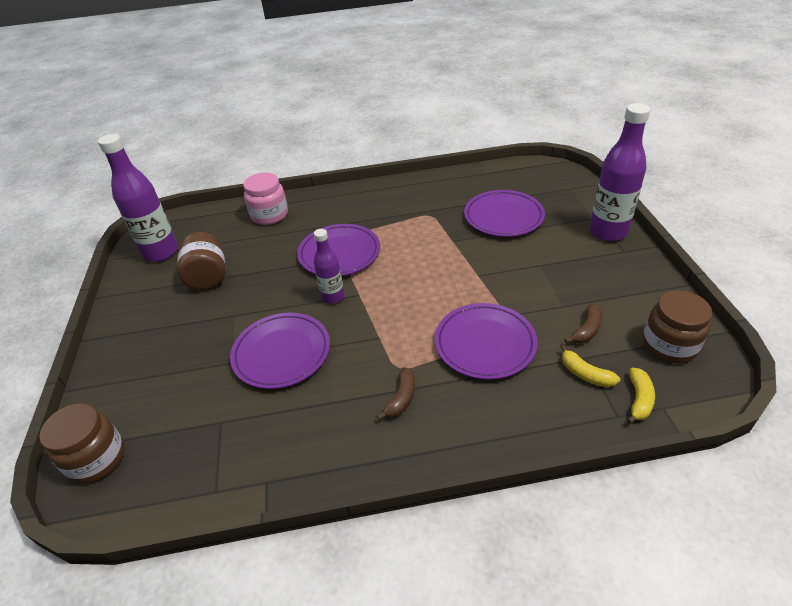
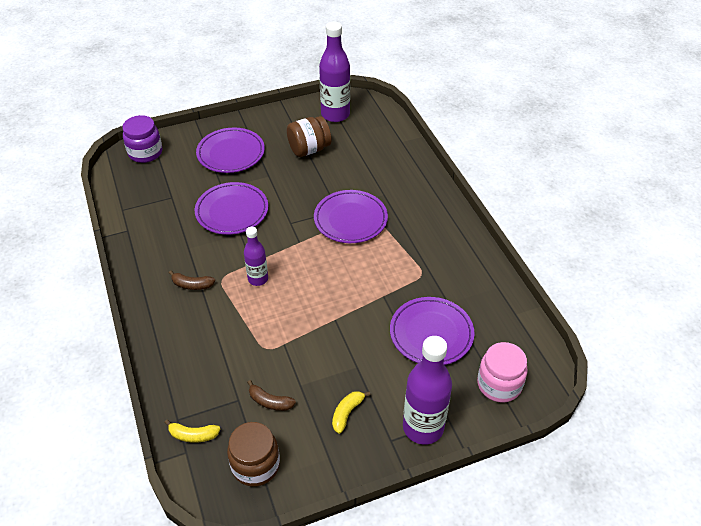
camera: 75 degrees right, 5 degrees up
brown jar [39,403,125,484] -> purple jar [122,115,163,163]
pink jar [243,172,288,225] -> pink jar moved to [477,342,528,403]
purple bottle [314,229,344,304] -> purple bottle moved to [244,227,268,286]
purple plate [435,303,538,380] -> purple plate moved to [196,128,265,173]
yellow banana [561,345,620,387] -> yellow banana moved to [332,391,370,434]

